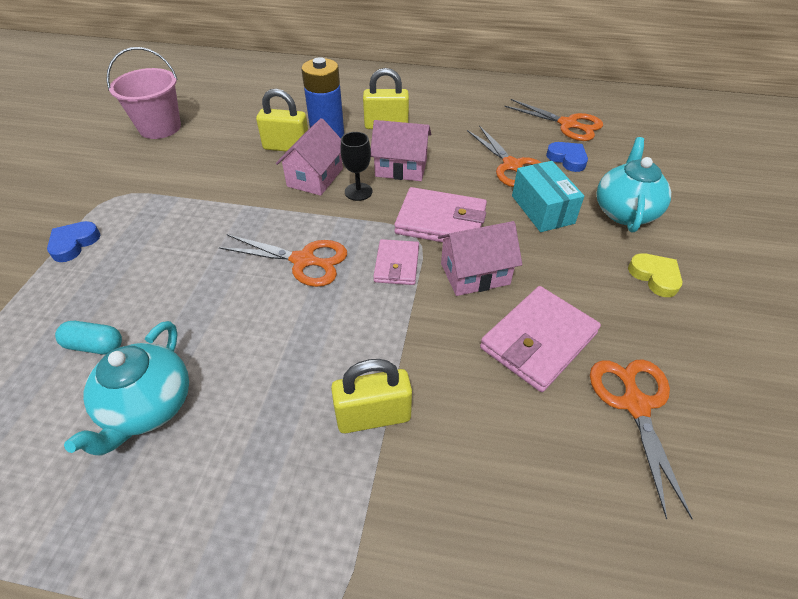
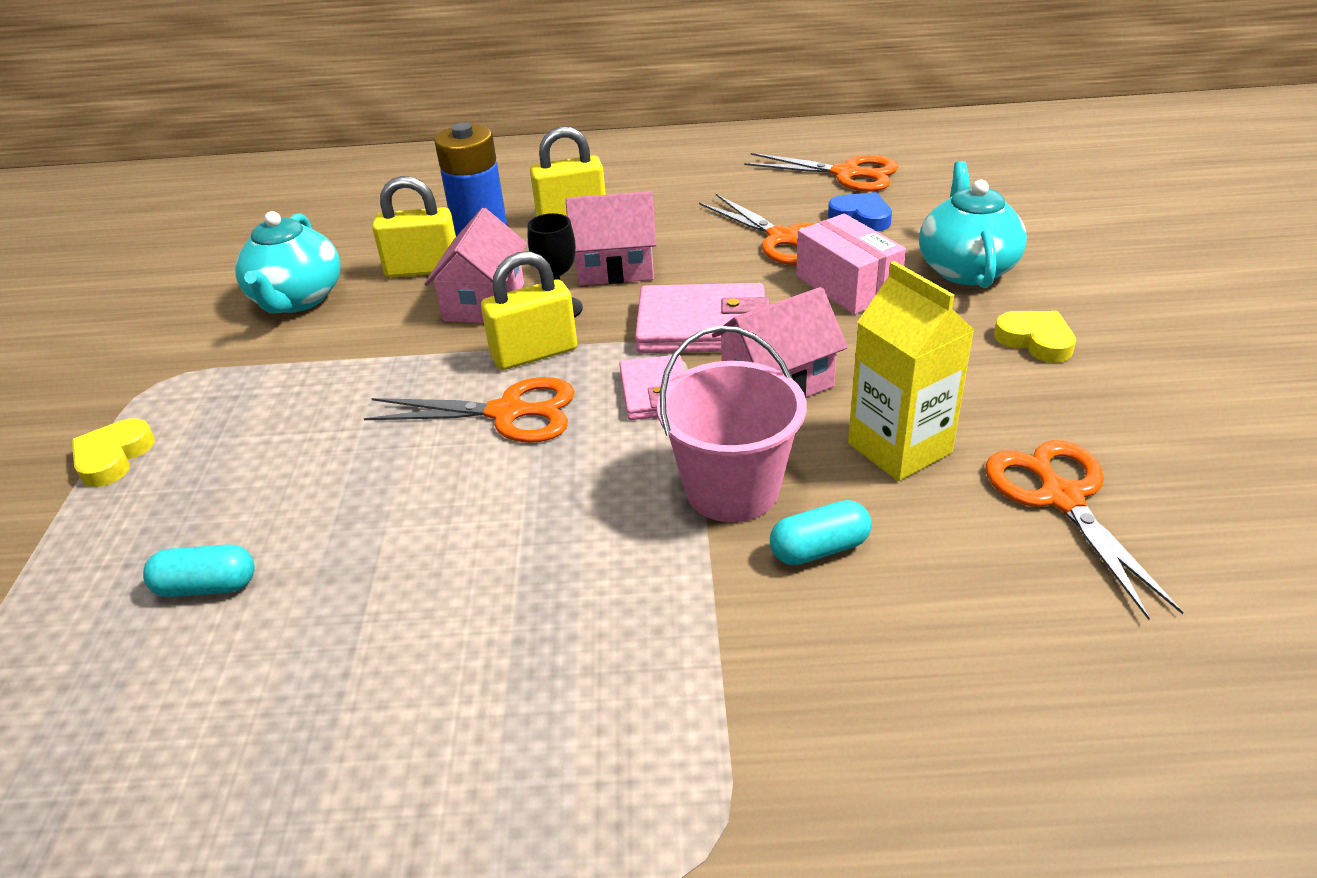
camera: 10 degrees left, 10 degrees down
blue heart [47,221,100,262] -> yellow heart [72,418,155,487]
turquoise teapot [64,321,189,455] -> turquoise teapot moved to [235,211,341,313]
pink bucket [106,47,181,139] -> pink bucket moved to [657,326,807,522]
yellow padlock [331,359,412,433] -> yellow padlock moved to [481,251,577,370]
pink wallet [480,286,601,392] -> yellow carton [848,261,974,481]
turquoise box [512,161,584,232] -> pink box [796,213,906,315]
none -> turquoise capsule [770,500,872,565]

